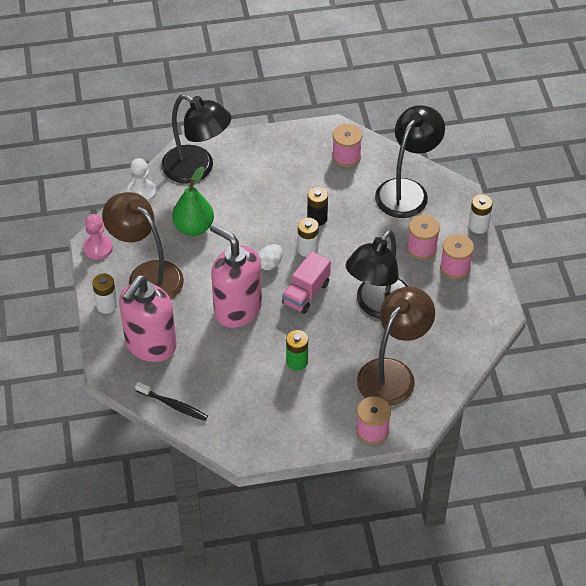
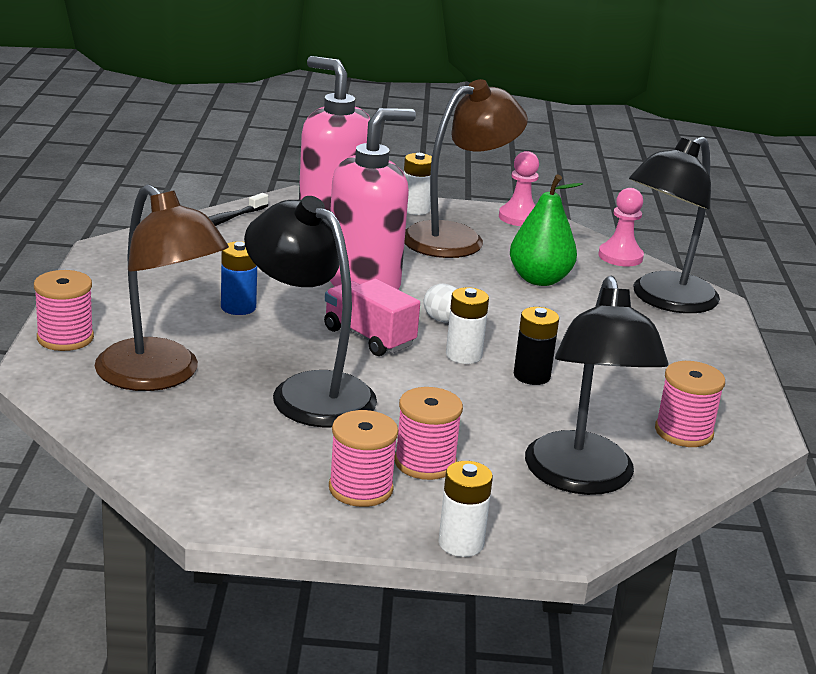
camera: 100 degrees right, 25 degrees down
white pawn [127,158,156,202] -> pink pawn [599,188,644,266]
green battery [286,330,308,371] -> blue battery [221,241,257,315]
black lamp [375,105,445,218] -> black lamp turned 45 degrees clockwise [525,276,668,495]

